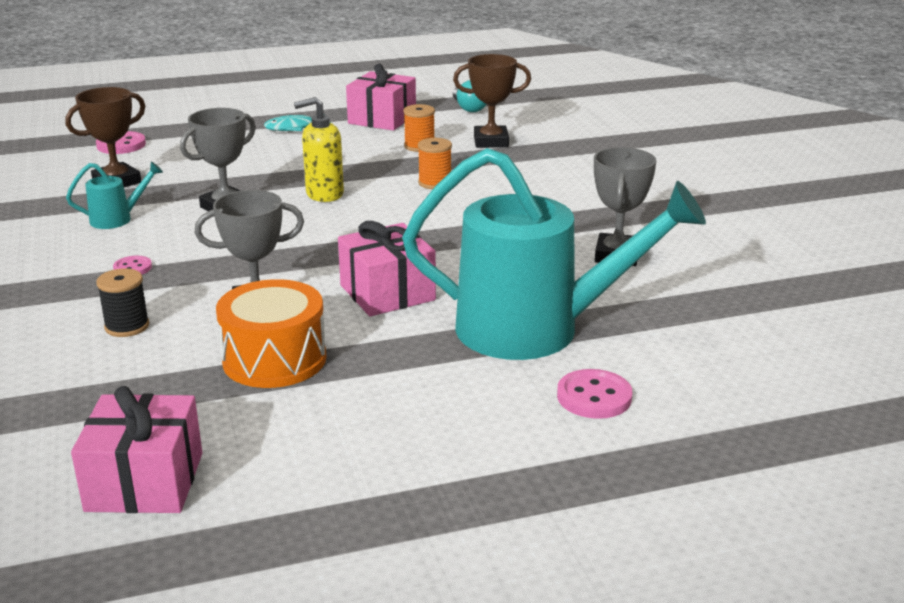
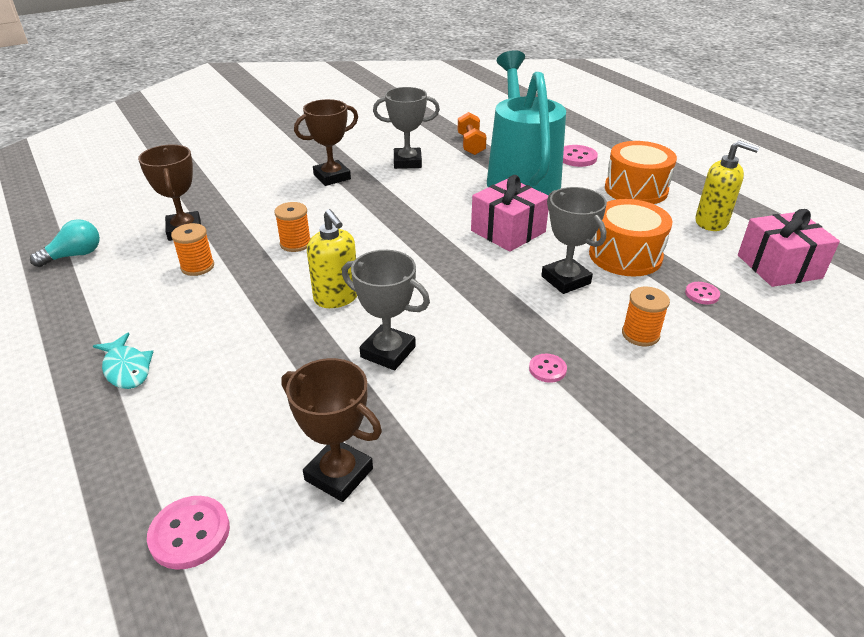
camera: 105 degrees left, 10 degrees up
turquoise watering can [66,161,163,229] -> none
black spool [96,268,149,337] -> orange spool [622,287,670,346]
pink gift [346,64,416,131] -> none
none -> brown trophy [294,99,358,186]
none -> orange dumbbell [458,112,487,155]
none -> orange drum [605,141,677,204]
none -> pink button [685,282,720,304]
none -> yellow soap dispenser [695,140,760,231]

